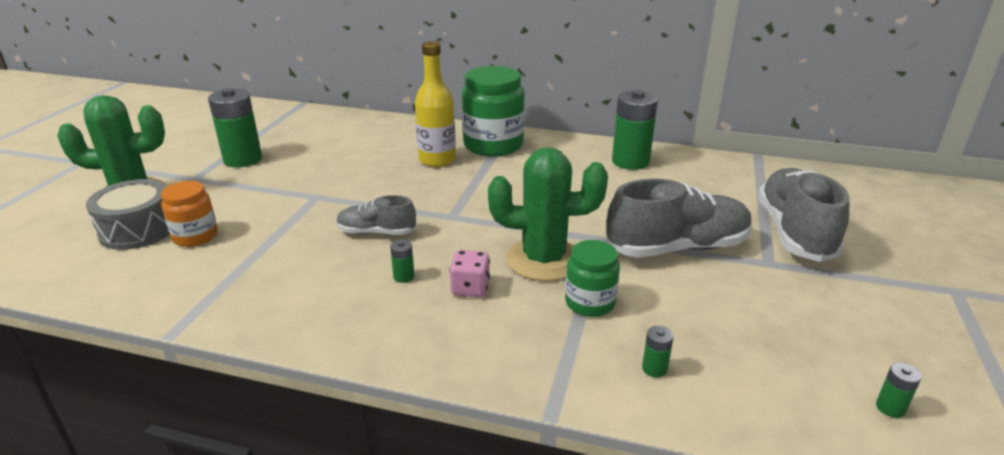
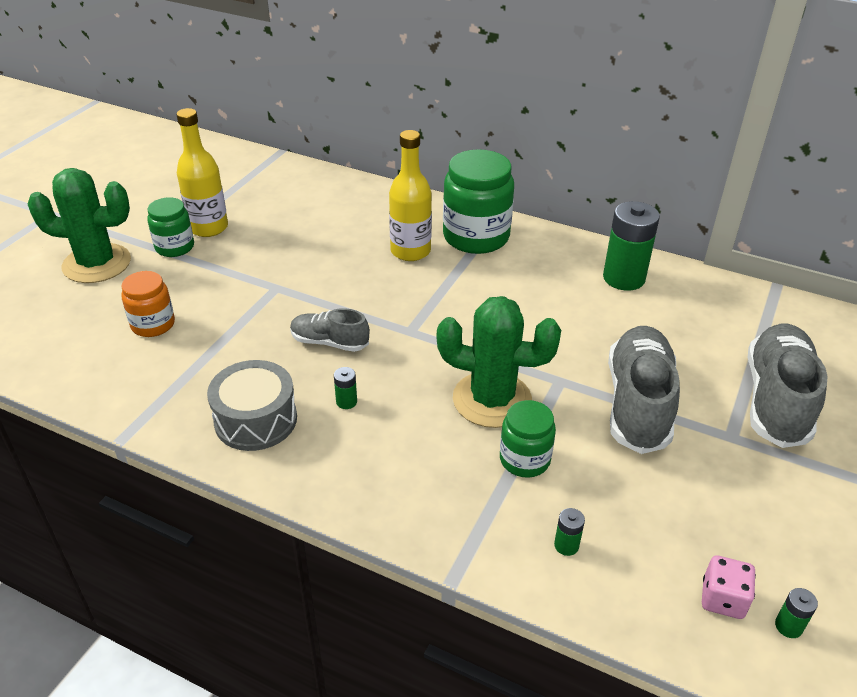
camera: 10 degrees right, 10 degrees up
grey drum [86,179,170,250] -> grey drum moved to [207,360,297,451]
green battery [208,88,262,168] -> yellow bottle [176,108,228,237]
pink dice [449,250,490,297] -> pink dice moved to [702,555,756,619]
grey shoe [607,179,752,258] -> grey shoe turned 75 degrees counterclockwise [608,326,680,454]
none -> green jar [147,197,194,257]

